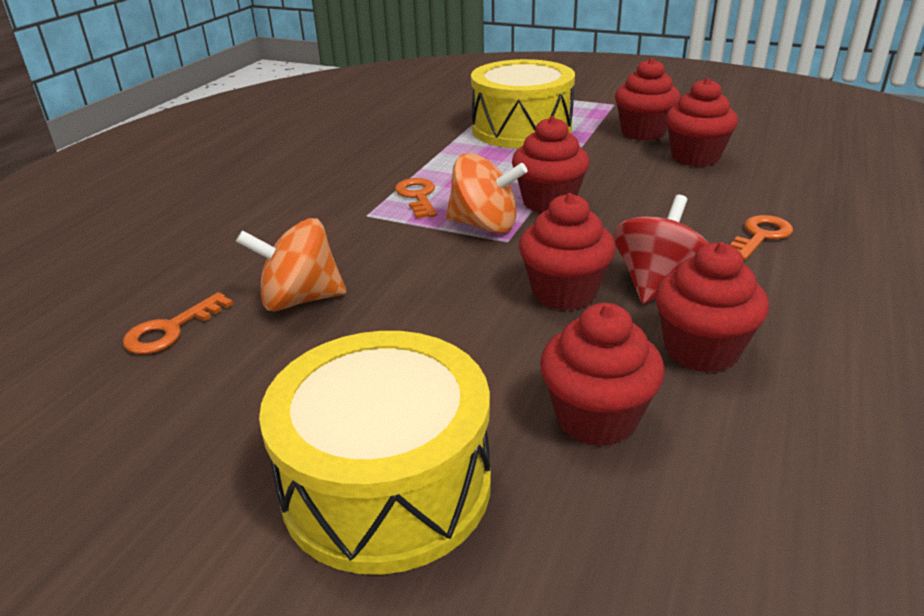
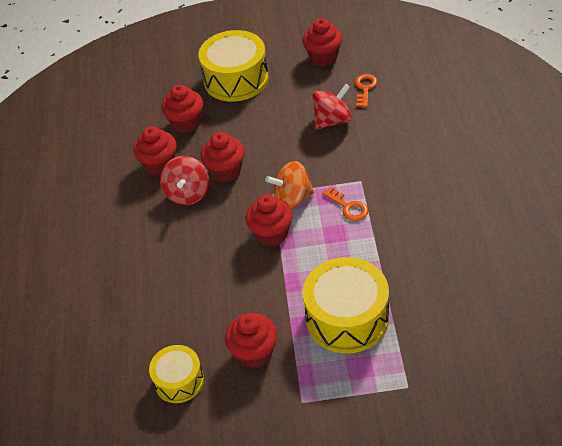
camera: 155 degrees right, 15 degrees up
orange spinning top [236,218,346,311] -> red spinning top [313,84,352,130]
red cupcake [666,78,738,167] -> red cupcake moved to [302,19,343,66]
orange key [730,215,793,260] -> none
none -> yellow drum [149,345,204,403]

